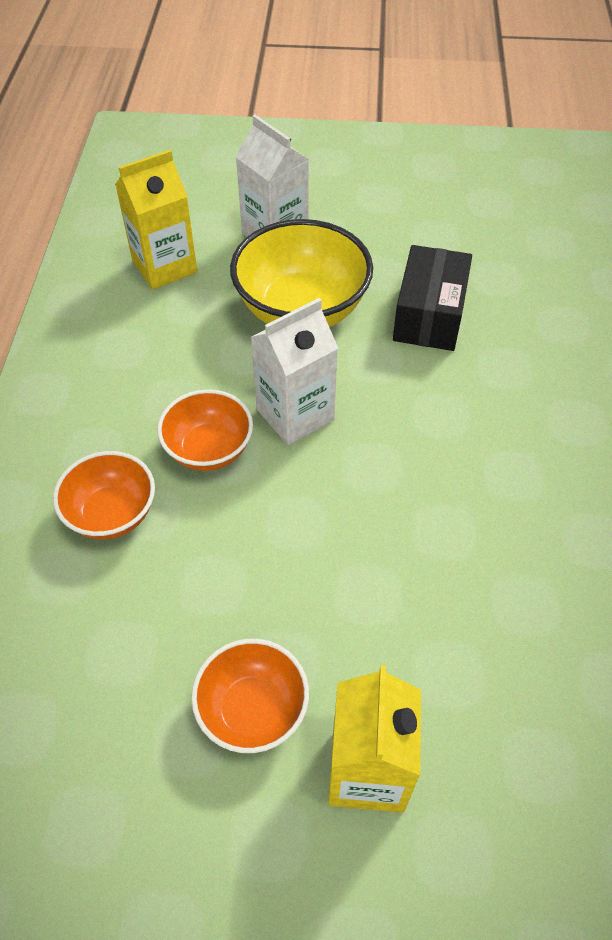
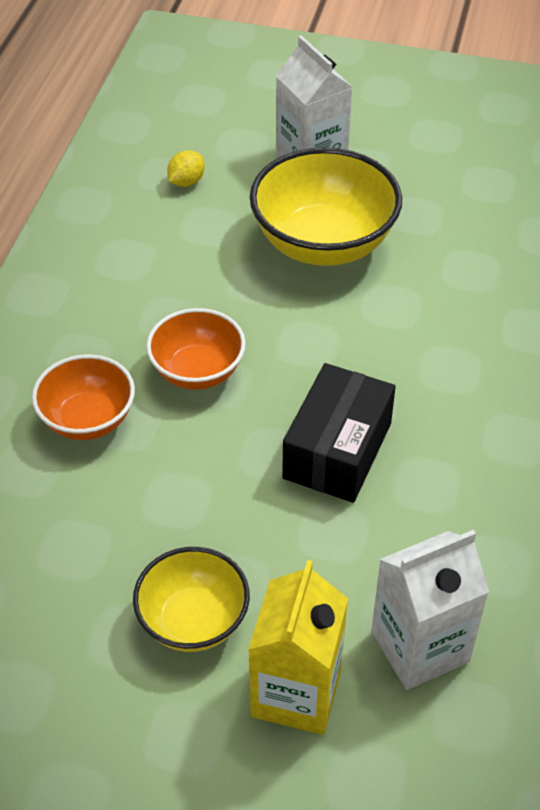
camera: 10 degrees right, 5 degrees down
yellow carton [115,150,197,289] -> yellow lemon [167,150,205,187]
orange bowl [191,639,309,753] -> yellow bowl [133,547,250,652]
white carton [251,298,338,445] -> white carton moved to [371,530,489,690]
black box [393,245,472,351] -> black box moved to [282,363,396,503]

